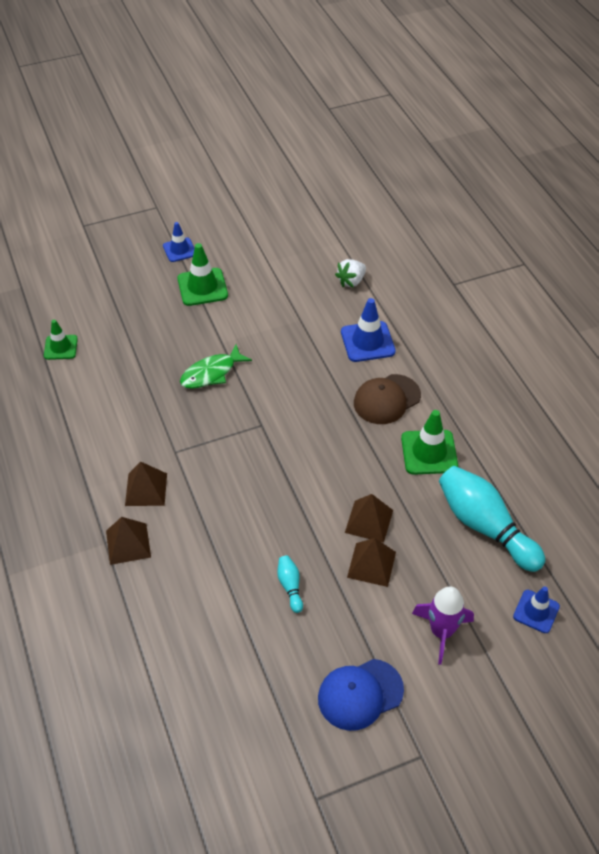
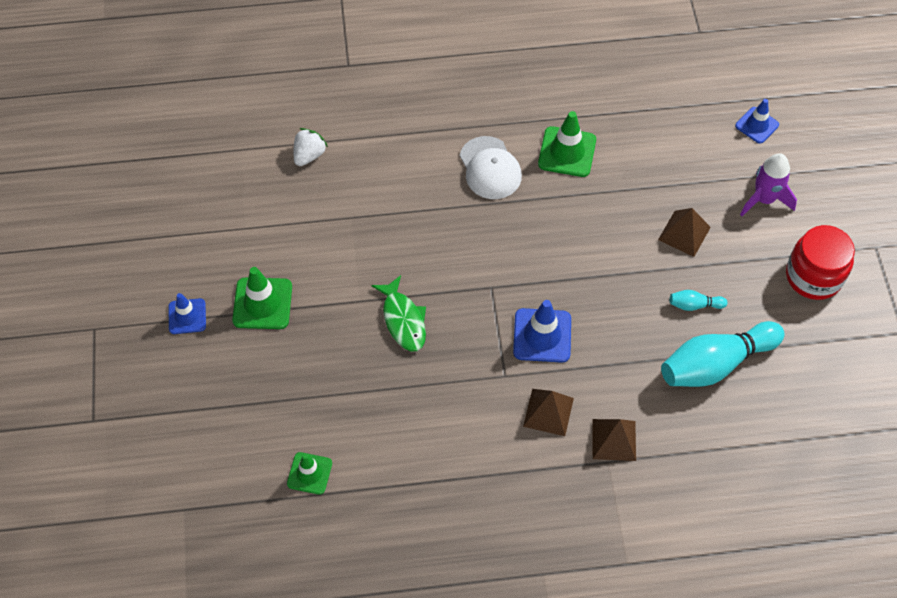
camera: 75 degrees left, 10 degrees up
blue cap [318,659,404,731] -> red jar [786,225,855,300]
white strawberry [335,259,366,288] -> white strawberry turned 120 degrees counterclockwise [294,128,328,166]
blue traffic cone [341,298,396,362] -> blue traffic cone moved to [513,300,571,363]
brown pyramid [345,494,393,543] -> none
brown cap [354,374,421,424] -> white cap [460,136,522,199]
turquoise bowling pin [439,466,545,572] -> turquoise bowling pin moved to [661,321,784,387]

